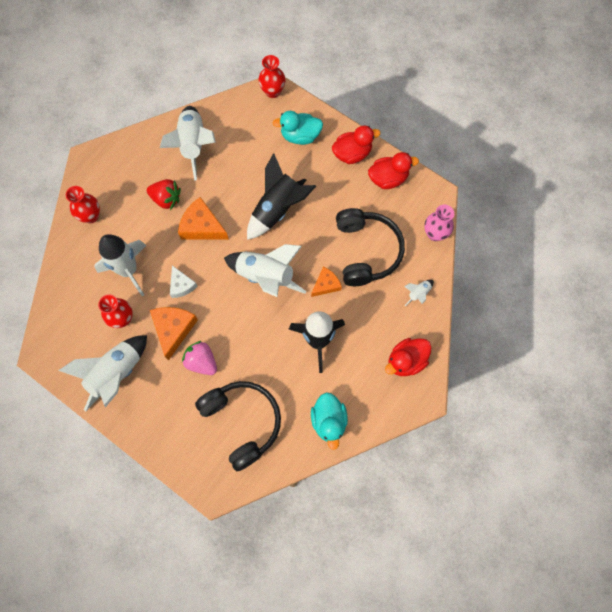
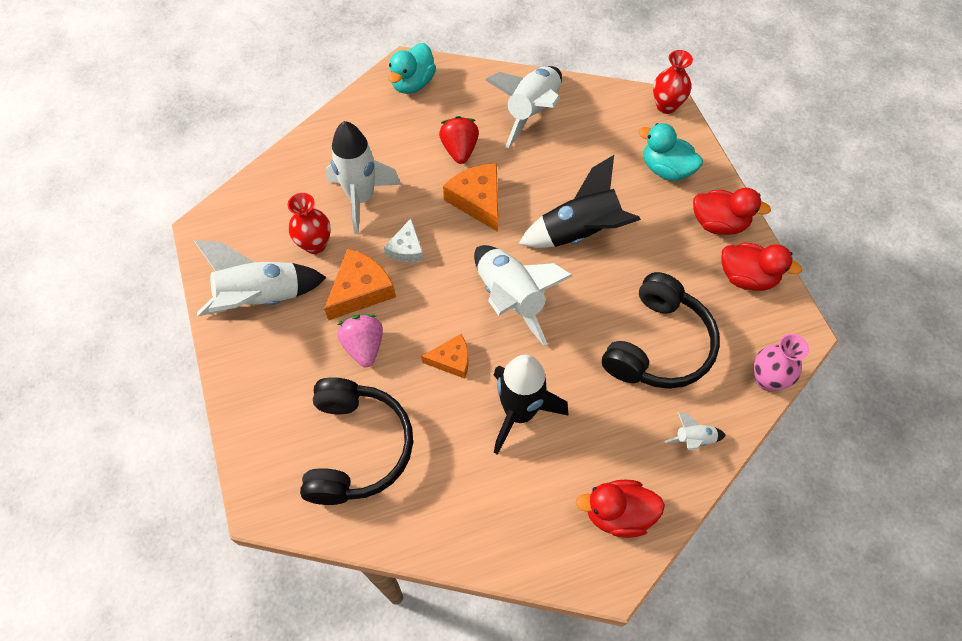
camera: 35 degrees right, 10 degrees down
red vase [66,186,100,223] -> none
red strawberry [147,179,181,210] -> red strawberry turned 150 degrees counterclockwise [439,116,479,164]
orange cheese [311,267,342,297] -> orange cheese moved to [421,334,468,379]
turquoise duck [311,392,348,450] -> turquoise duck moved to [388,43,436,94]

